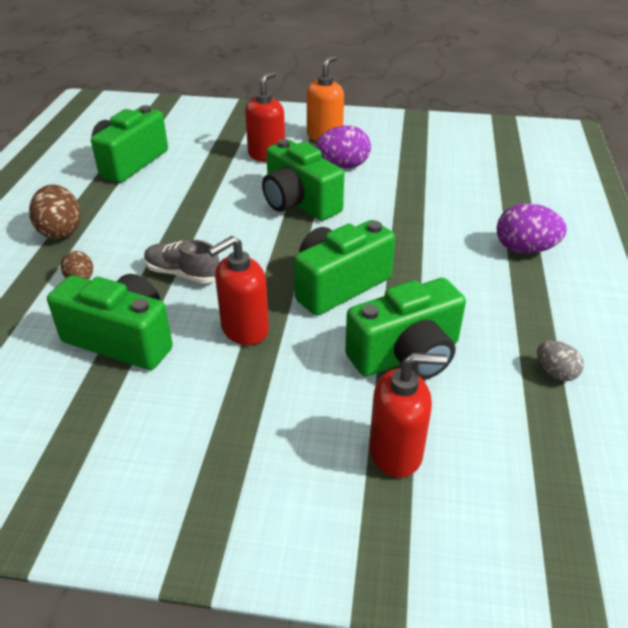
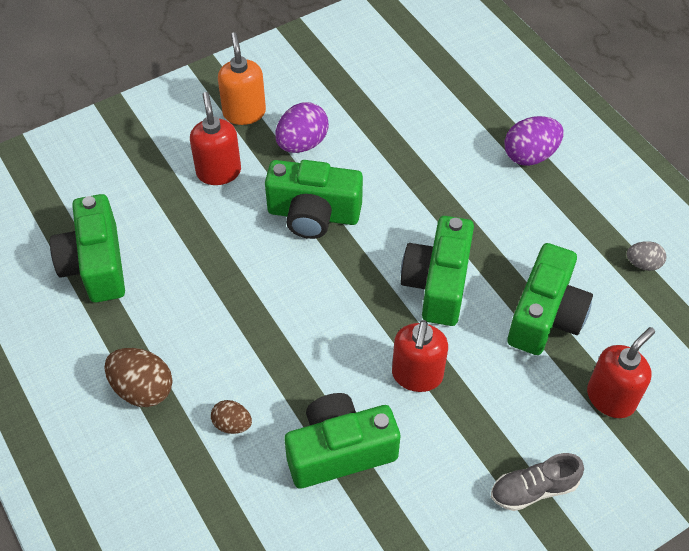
camera: 40 degrees left, 15 degrees up
grey shoe [144,240,220,283] -> grey shoe moved to [491,453,584,511]

